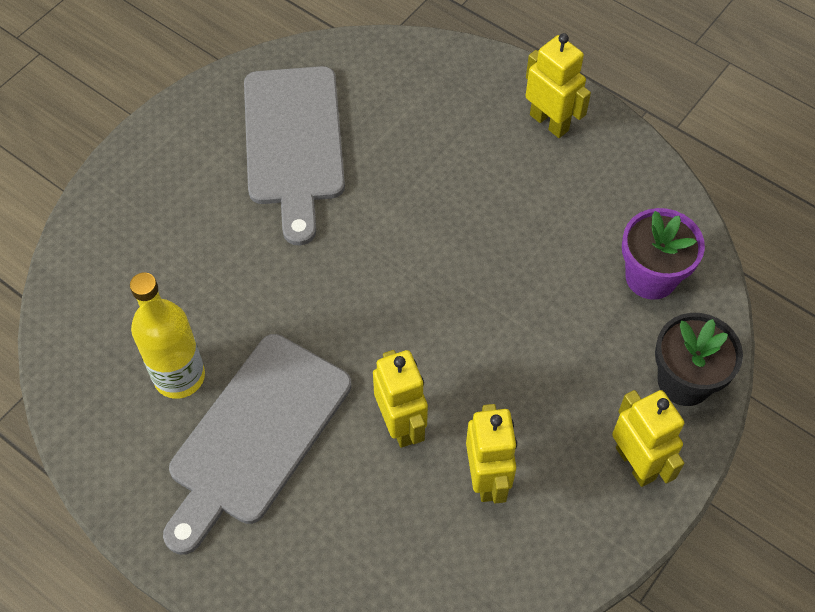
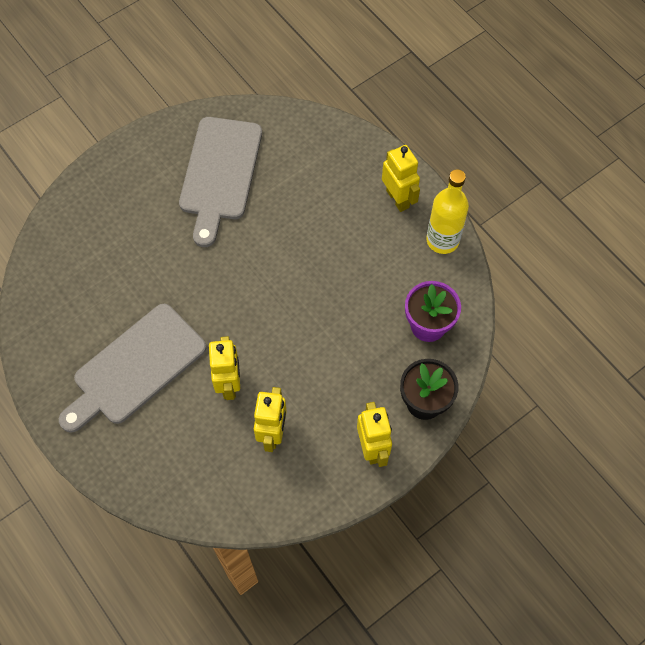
camera: 15 degrees right, 5 degrees up
yellow bottle [130,273,205,399] -> yellow bottle moved to [426,169,469,254]

